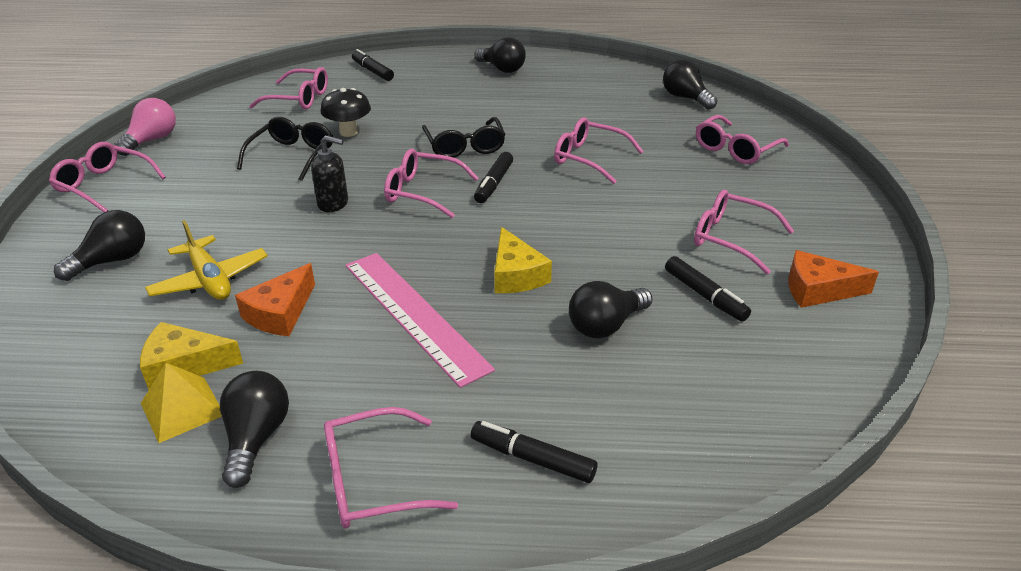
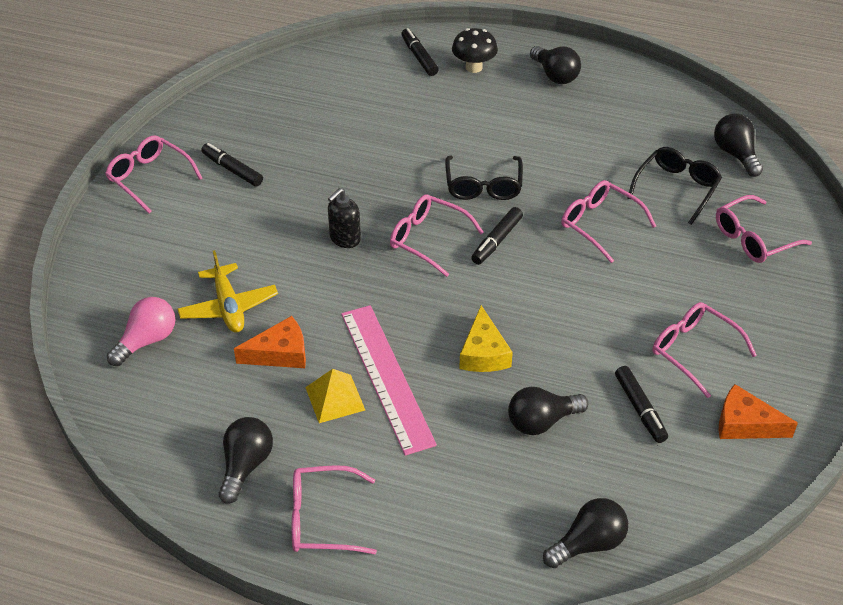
camera: 15 degrees right, 10 degrees up
black light bulb [54,210,145,281] -> black light bulb moved to [543,498,628,568]
pink light bulb [114,98,176,156] -> pink light bulb moved to [107,297,175,366]
yellow cheese [140,322,243,390] -> none
yellow pyramid [141,363,222,443] -> yellow pyramid moved to [305,369,365,423]
orange cheese [235,263,315,336] -> orange cheese turned 150 degrees counterclockwise [234,316,306,368]
black glasses [237,117,333,181] -> black glasses moved to [627,147,722,225]
pink glasses [249,67,328,110] -> none
black soap dispenser [311,135,348,212] -> black soap dispenser turned 105 degrees clockwise [328,188,361,248]
black mushroom [320,88,371,137] -> black mushroom moved to [452,28,498,73]
black marker [471,421,597,483] -> black marker moved to [201,143,263,186]

